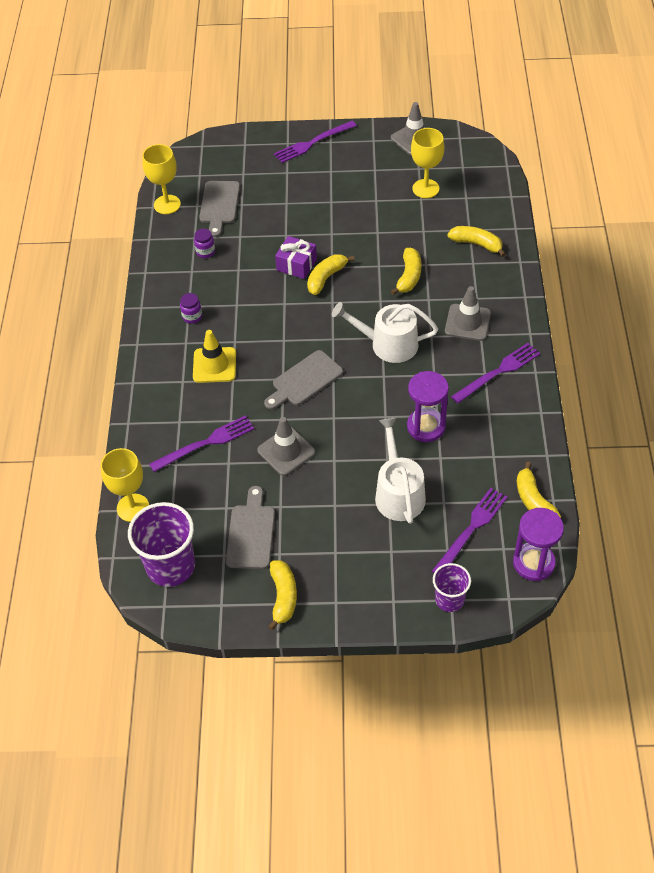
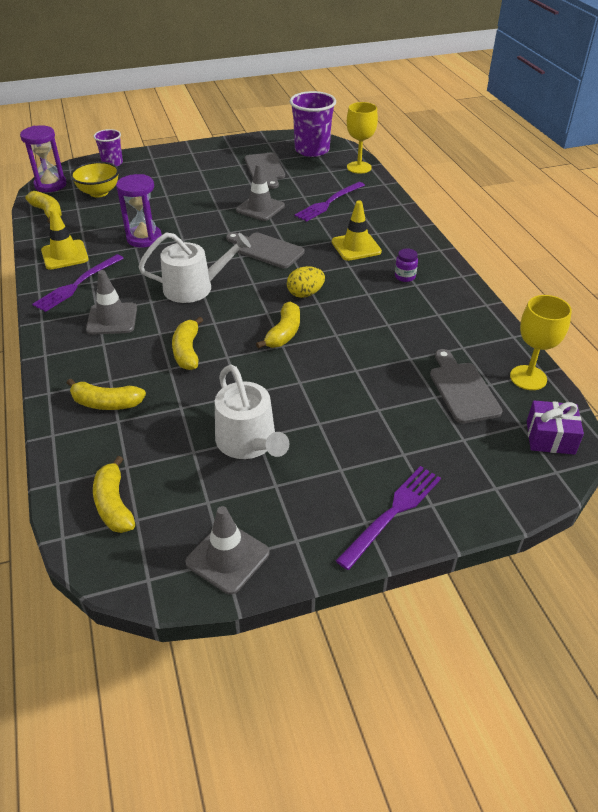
camera: 160 degrees right, 10 degrees down
purple jar [194,229,215,258] -> none
grey cutting board [264,350,343,410] -> grey cutting board turned 90 degrees counterclockwise [226,232,305,268]
yellow banana [268,560,297,630] -> yellow banana moved to [93,456,135,533]
purple gift [275,236,317,279] -> purple gift moved to [527,400,584,455]
white watering can [375,418,426,524] -> white watering can moved to [215,364,289,459]
yellow goblet [411,128,444,198] -> none
purple fork [432,488,507,573] -> yellow bowl [71,162,119,197]
none -> yellow traffic cone [41,208,89,270]
none -> yellow egg [287,266,325,298]

